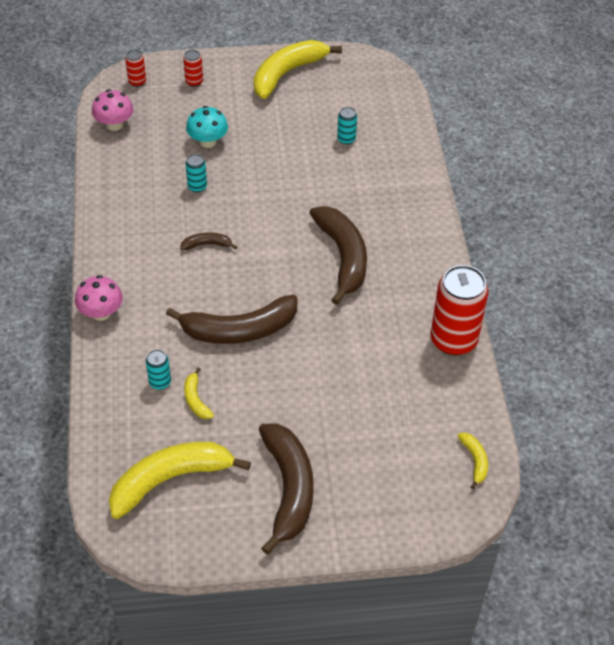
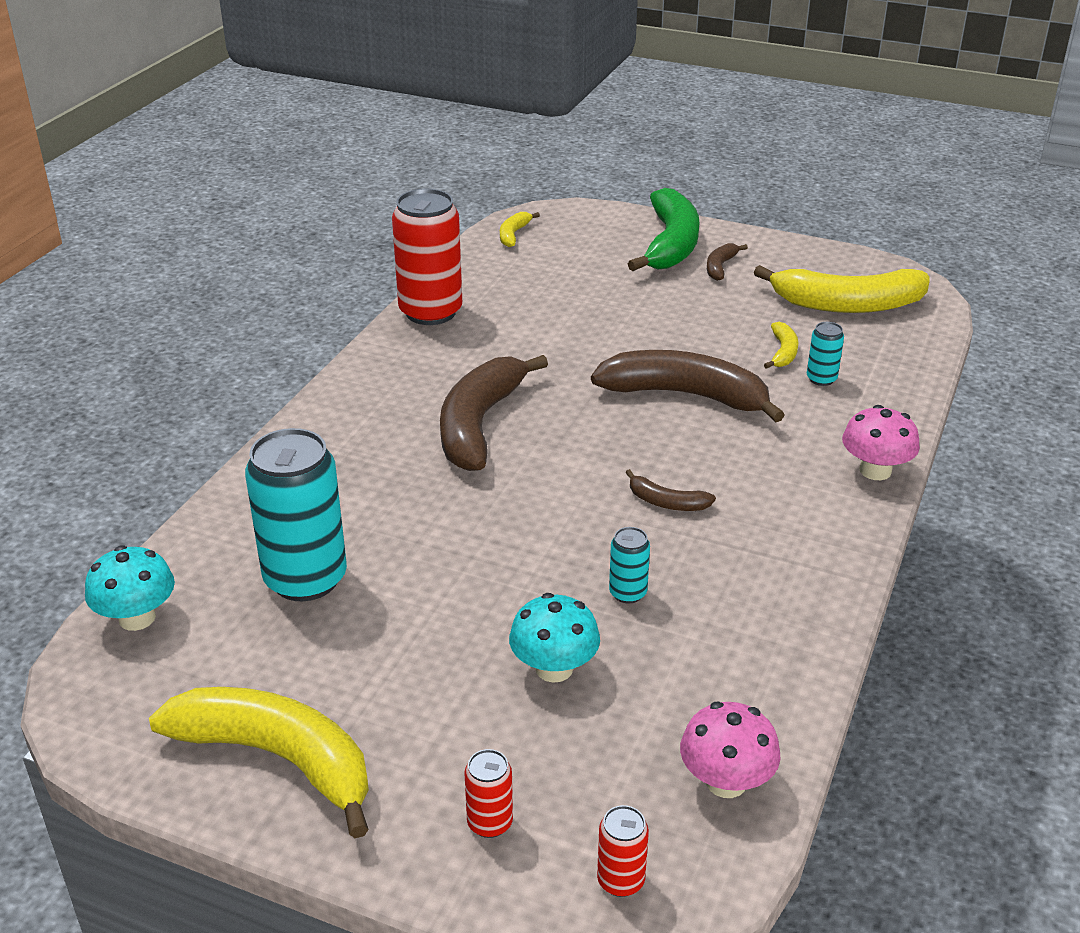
camera: 150 degrees left, 15 degrees down
yellow banana [254,40,342,99] -> yellow banana turned 135 degrees counterclockwise [149,687,369,838]
brown banana [259,423,314,555] -> brown banana [707,243,748,281], size x0.45
turquoise can [337,107,357,145] -> turquoise can [245,428,347,601], size x2.22
none -> turquoise mushroom [85,545,175,631]
none -> green banana [628,188,700,271]

